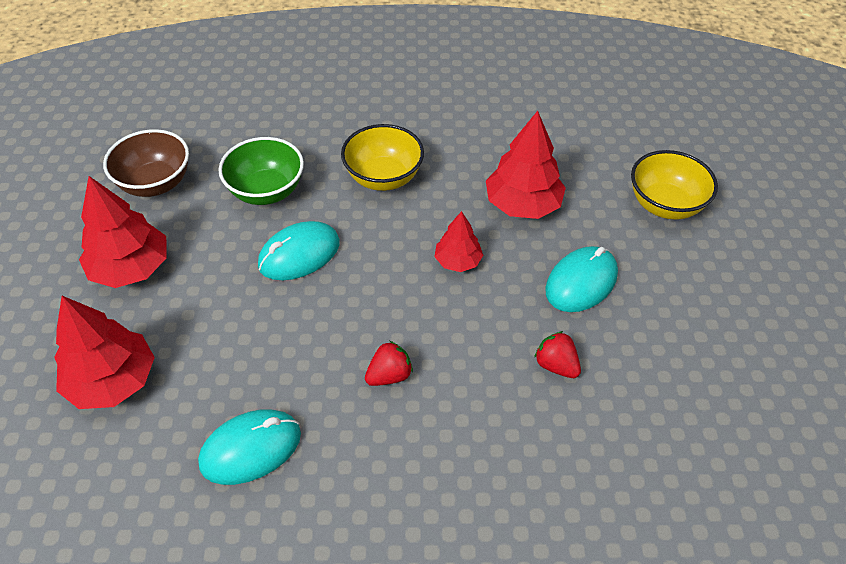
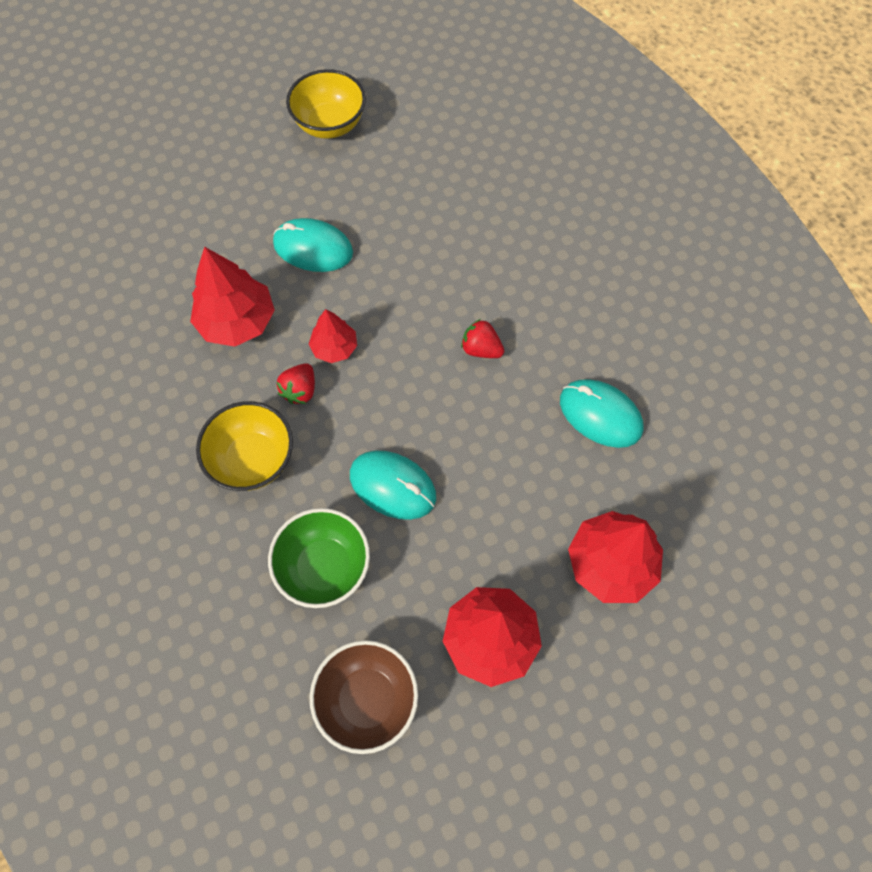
camera: 115 degrees left, 15 degrees up
red strawberry [534,331,581,378] -> red strawberry moved to [277,363,315,404]
yellow bowl [631,150,718,220] -> yellow bowl moved to [286,69,366,139]

